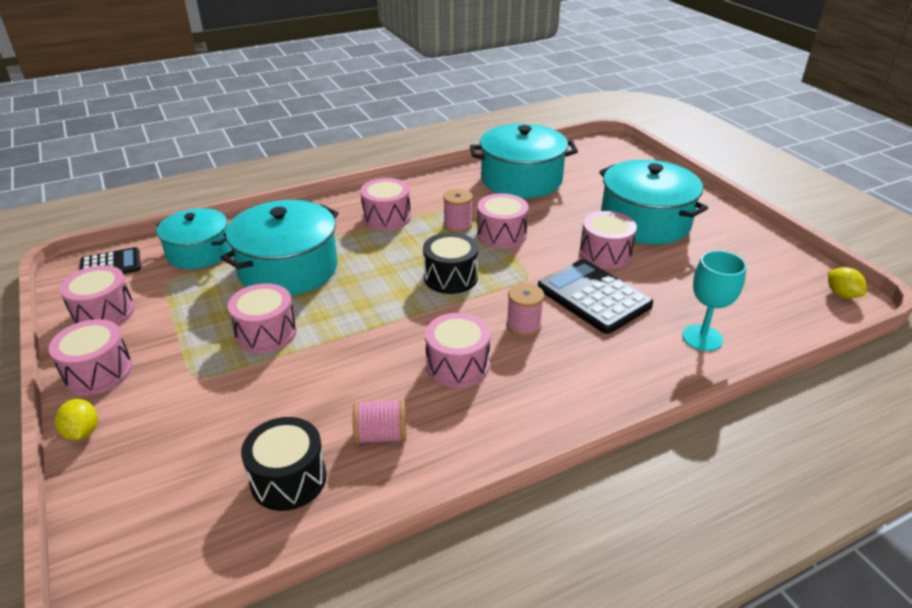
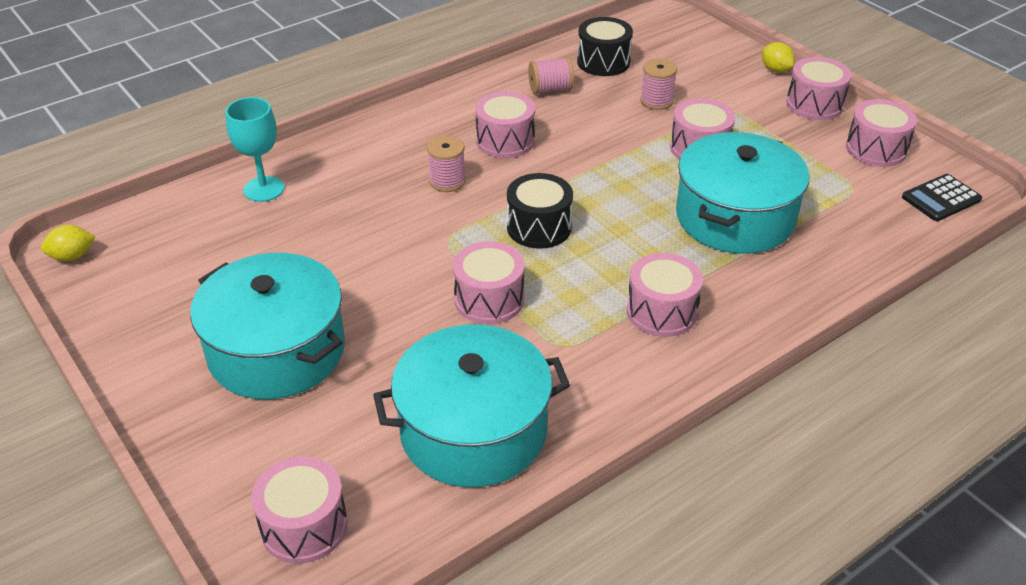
camera: 170 degrees right, 5 degrees up
turquoise pot [157,208,231,269] -> none
pink spool [443,189,473,233] -> pink spool moved to [640,58,677,110]
black calculator [538,259,653,334] -> none
pink drum [579,211,637,269] -> pink drum moved to [251,456,348,564]
yellow lemon [828,267,867,299] -> yellow lemon turned 75 degrees counterclockwise [41,225,96,261]

